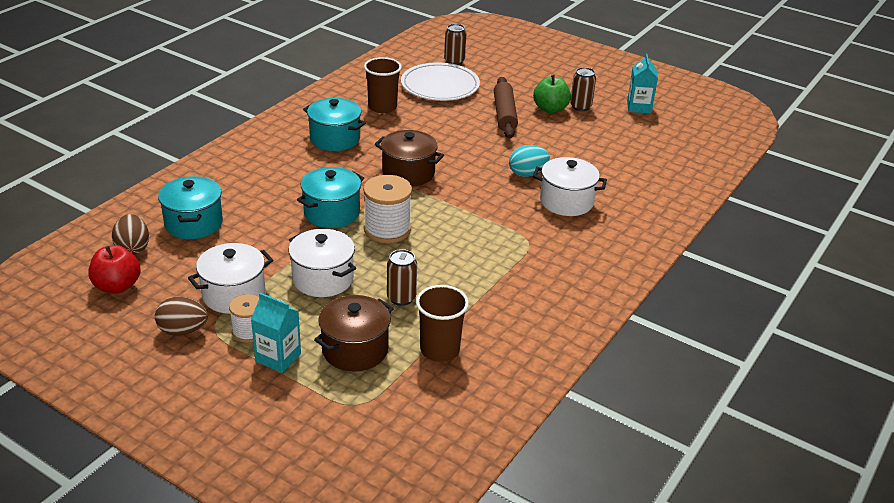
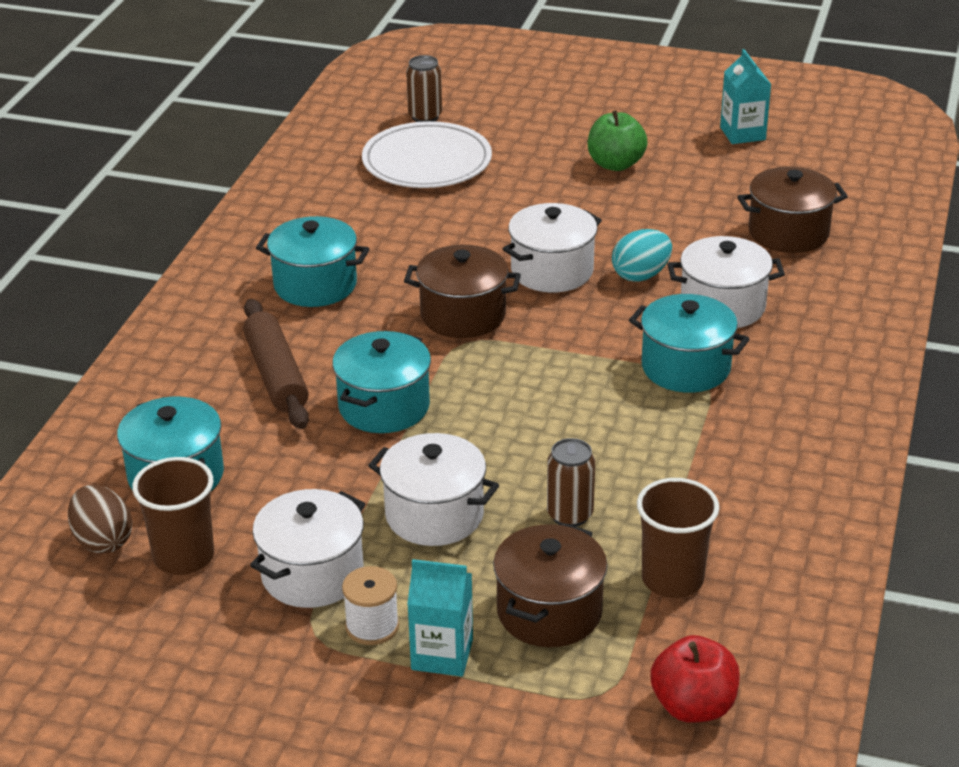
camera: 15 degrees left, 0 degrees up
red apple [89,245,141,294] -> red apple moved to [650,635,740,723]
brown egg [155,297,208,336] -> none
white spool [363,175,412,243] -> none
brown cup [364,57,402,113] -> brown cup moved to [132,457,214,575]
brown rolling pin [494,77,518,139] -> brown rolling pin moved to [243,299,309,429]
brown can [570,67,596,111] -> none
none -> white pot [503,203,602,293]
none -> turquoise pot [629,294,749,393]
none -> brown pot [737,167,848,253]

